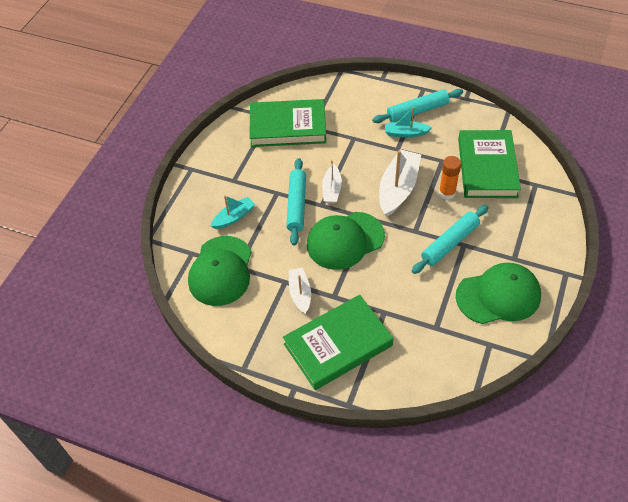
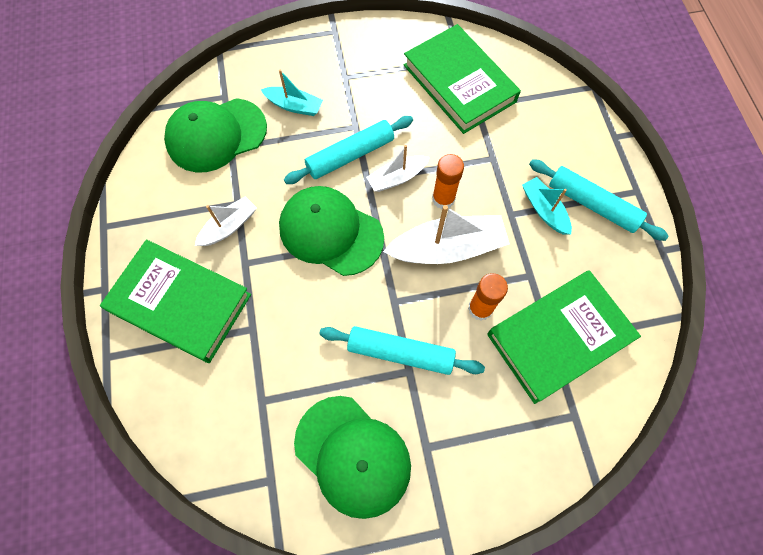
camera: 55 degrees right, 15 degrees up
none -> orange glue stick [432,154,464,209]

